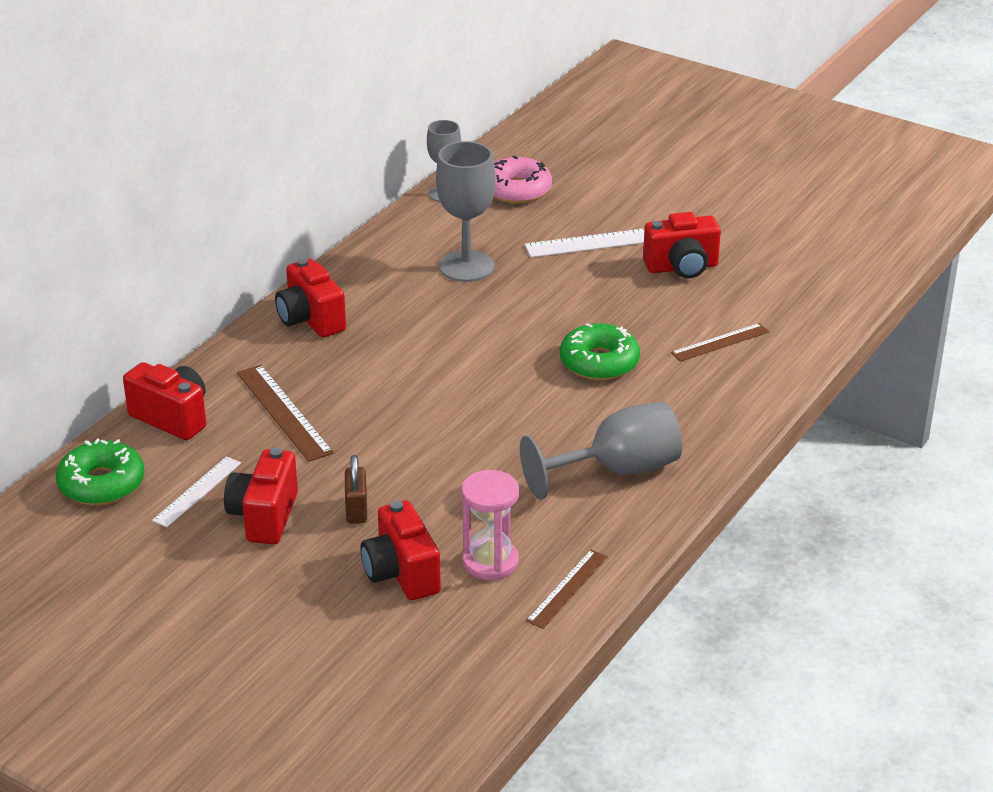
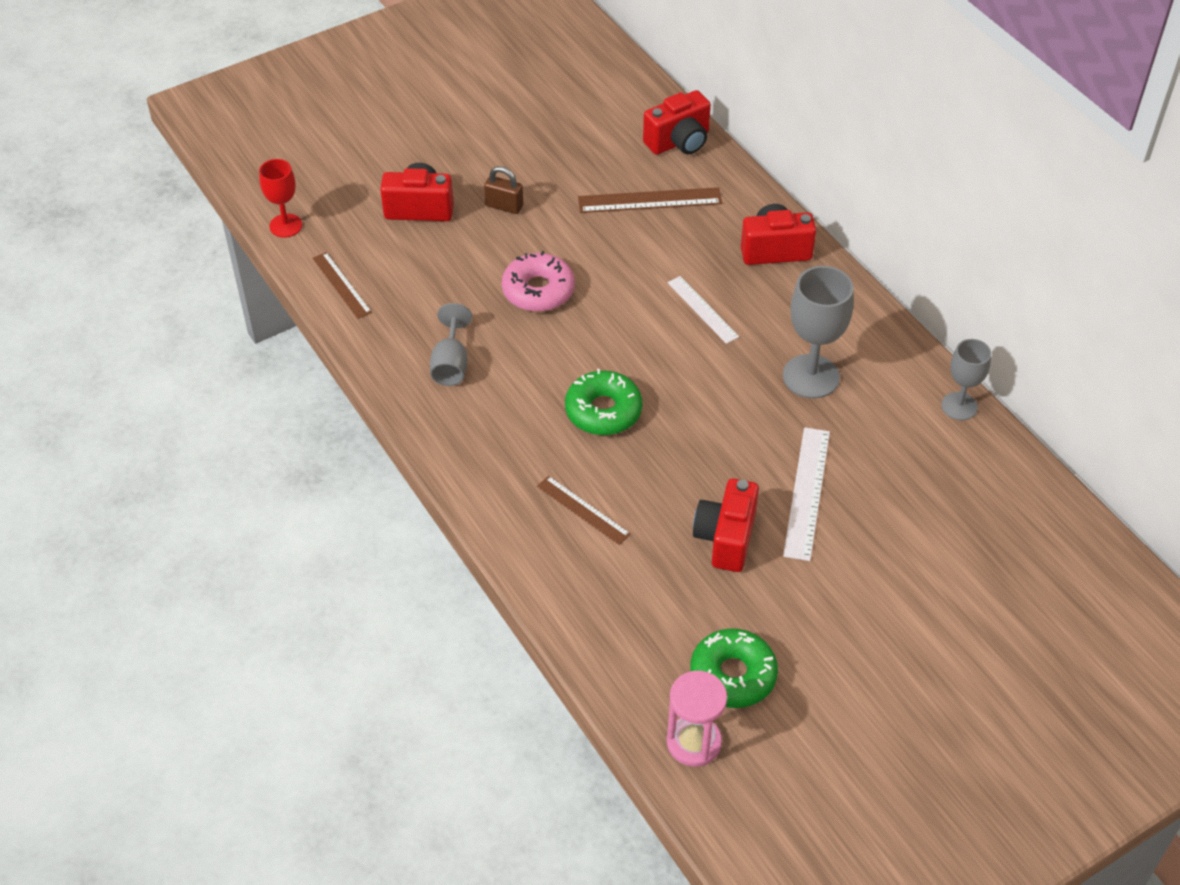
camera: 115 degrees right, 15 degrees up
green donut [56,439,145,505] -> green donut moved to [690,628,778,708]
white ruler [152,456,241,527] -> white ruler moved to [667,276,739,344]
red camera [224,448,298,544] -> none
pink hourglass [461,470,519,580] -> pink hourglass moved to [667,671,727,767]
pink donut [493,156,552,204] -> pink donut moved to [502,251,575,312]
grey goblet [520,402,682,500] -> grey goblet [430,303,472,386], size x0.62
brown ruler [671,323,769,362] -> brown ruler turned 45 degrees counterclockwise [537,476,631,545]
none -> red goblet [259,159,302,238]

